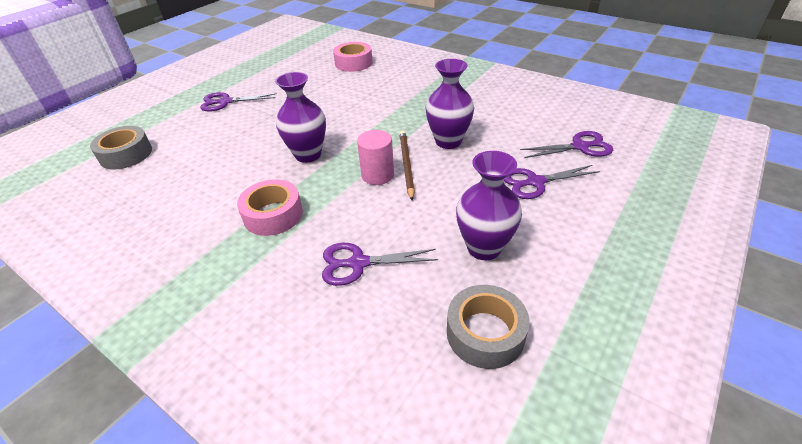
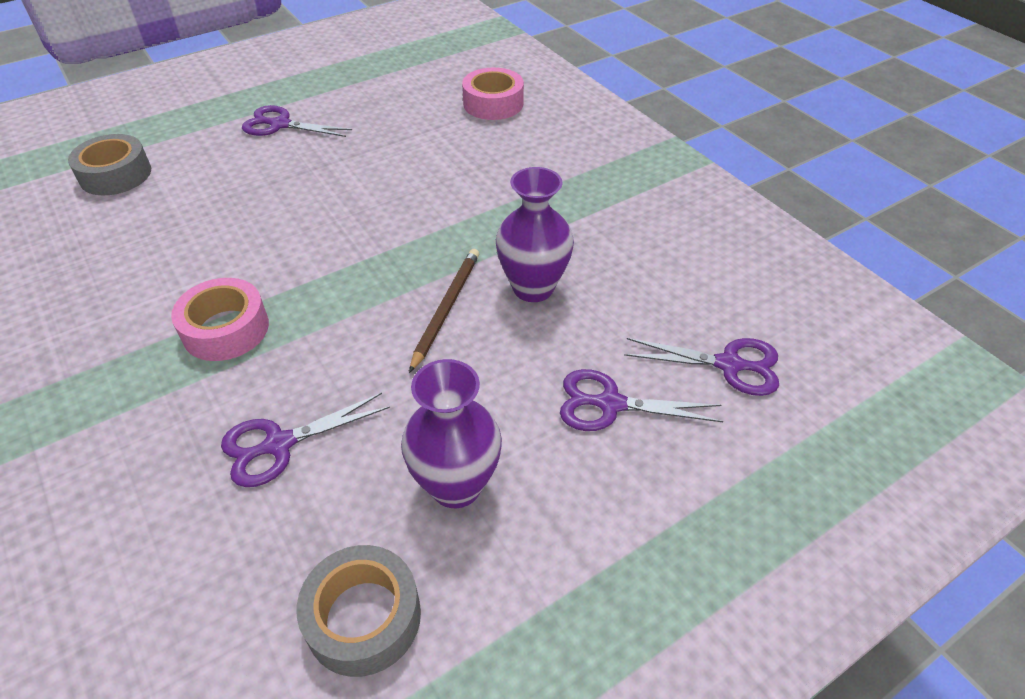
camera: 20 degrees right, 5 degrees up
purple vase [275,72,326,163] -> none
purple scissors [322,243,438,286] -> purple scissors turned 45 degrees counterclockwise [221,393,390,487]
pink cylinder [357,130,394,185] -> none

